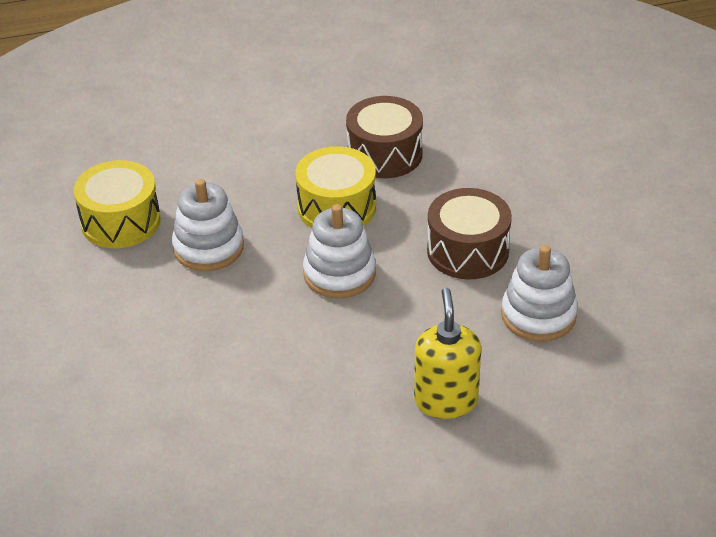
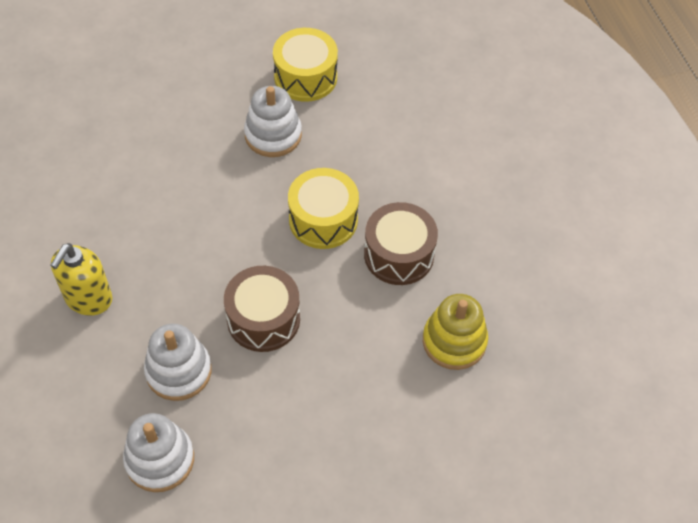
camera: 85 degrees right, 15 degrees up
white stacking toy [303,204,376,298] -> white stacking toy moved to [123,413,194,492]
yellow soap dispenser [414,288,481,419] -> yellow soap dispenser turned 120 degrees clockwise [50,243,112,316]
none -> yellow stacking toy [423,294,488,370]

